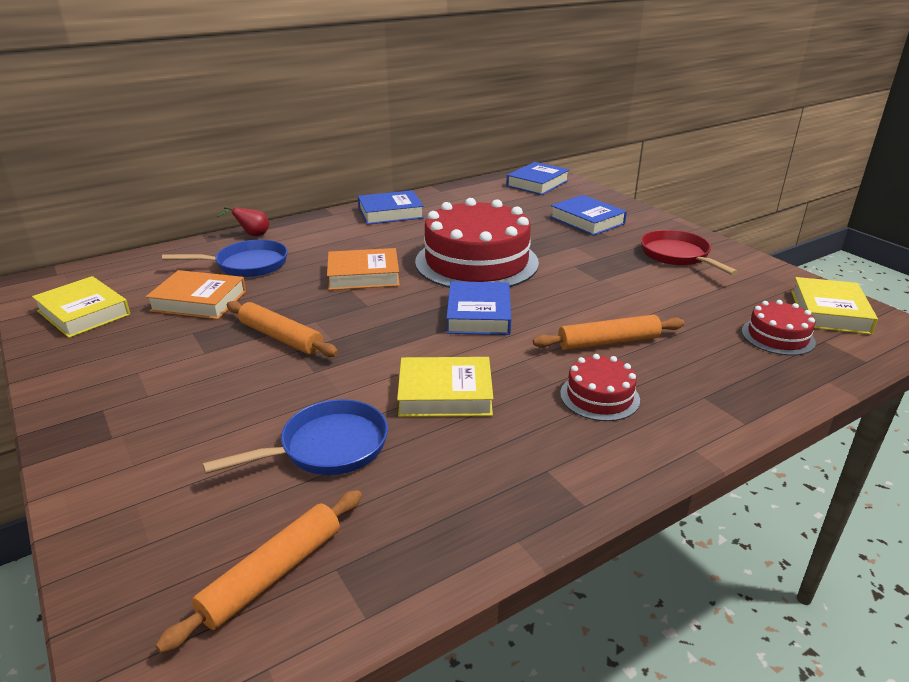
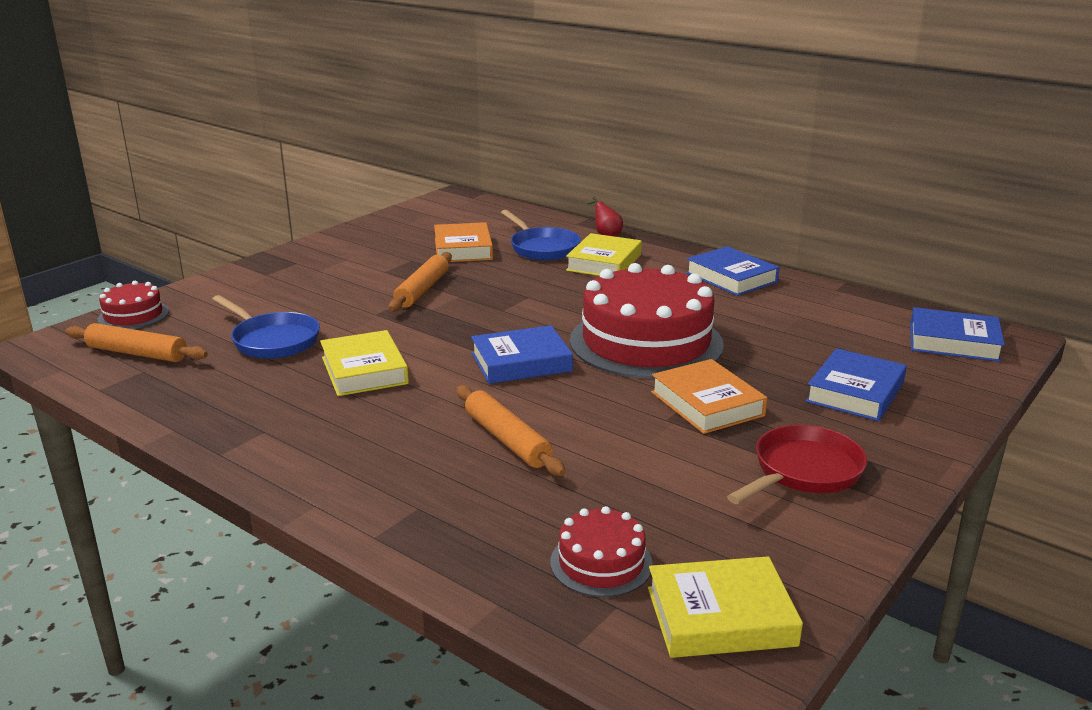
camera: 70 degrees right, 5 degrees down
yellow book [32,276,130,338] -> yellow book moved to [566,233,642,276]
orange book [327,248,400,290] -> orange book moved to [651,359,767,434]
red cake [560,354,640,421] -> red cake moved to [97,281,169,329]

